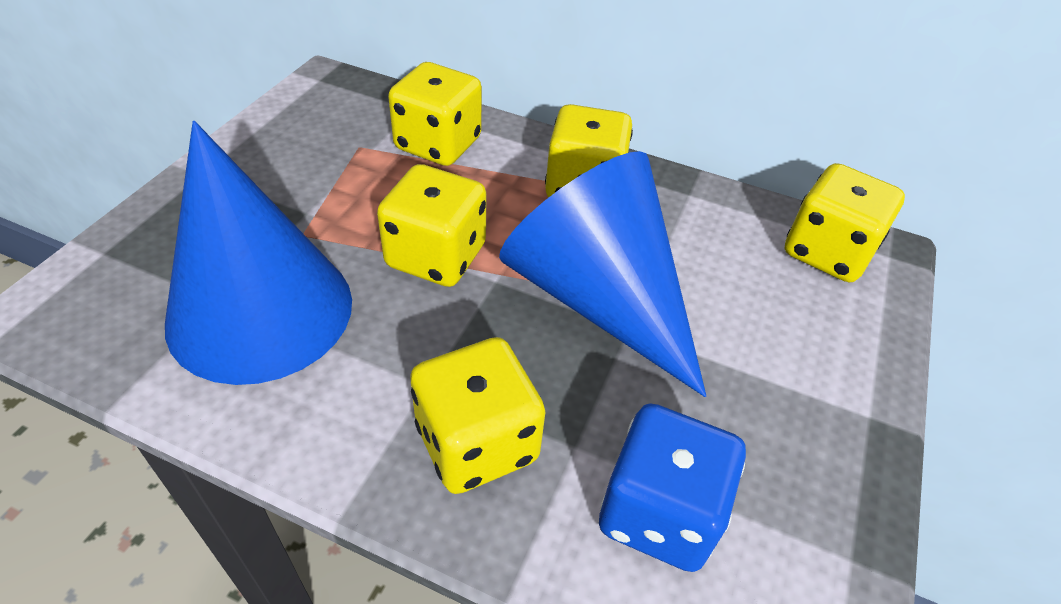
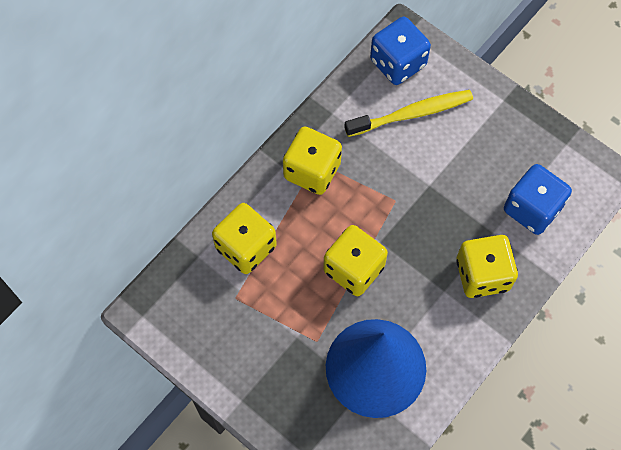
camera: 70 degrees left, 20 degrees up
blue cone [499,151,706,397] -> none
yellow dice [784,163,905,282] -> blue dice [370,17,431,85]
none -> yellow toothbrush [344,90,473,137]

